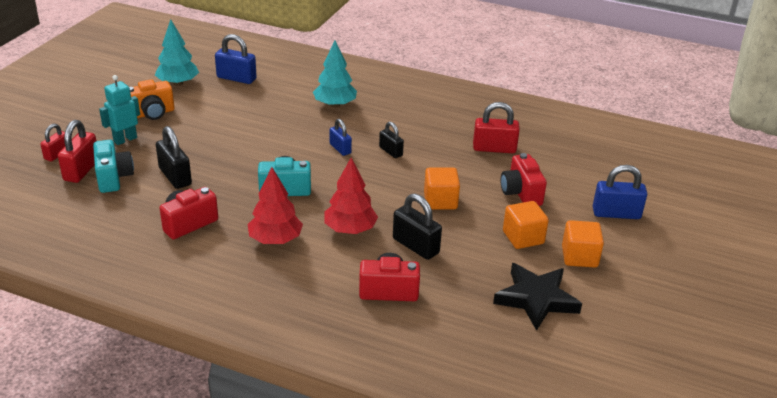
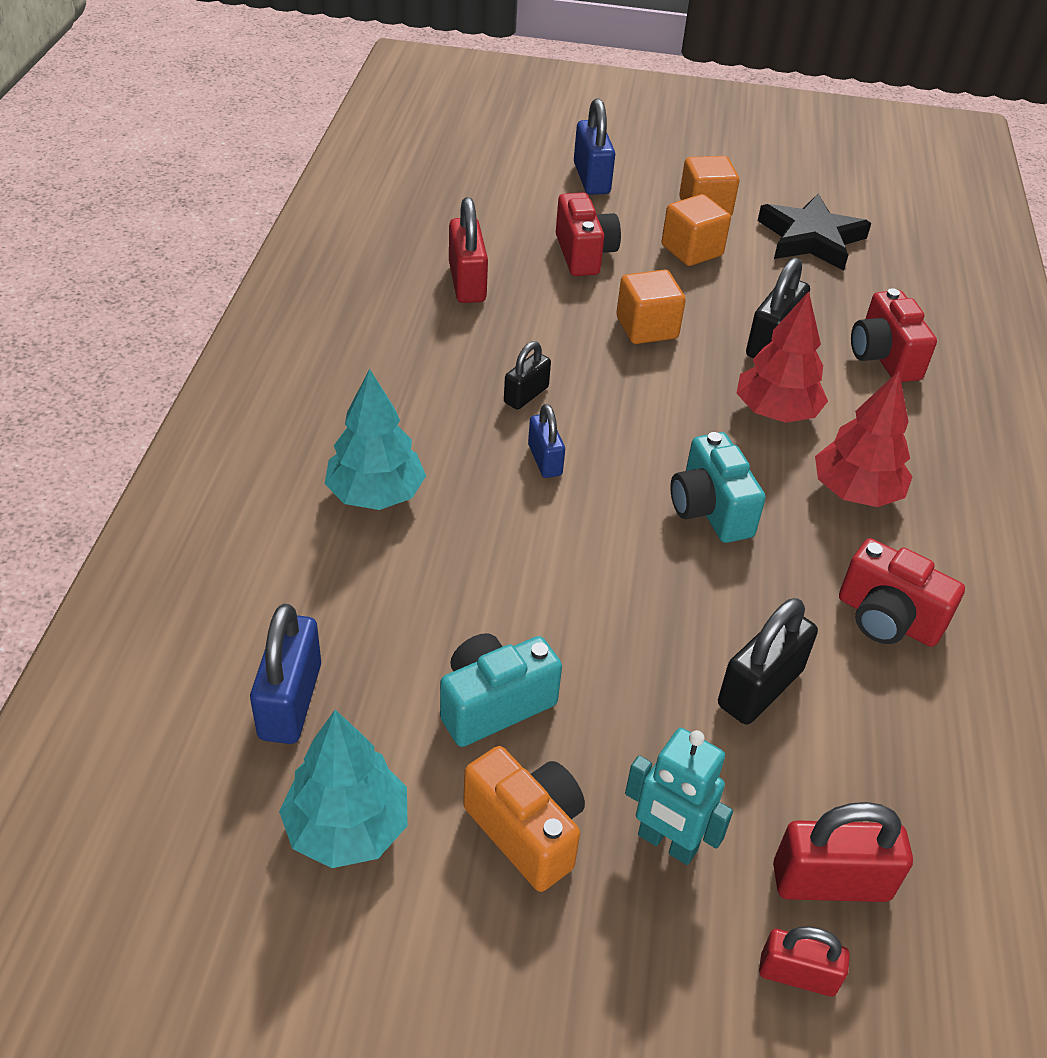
camera: 105 degrees left, 10 degrees up
turquoise camera [93,140,134,193] -> turquoise camera moved to [440,633,562,747]
blue padlock [330,119,352,156] -> blue padlock turned 60 degrees counterclockwise [528,404,565,478]
red camera [501,153,547,206] -> red camera turned 75 degrees counterclockwise [556,193,621,276]

